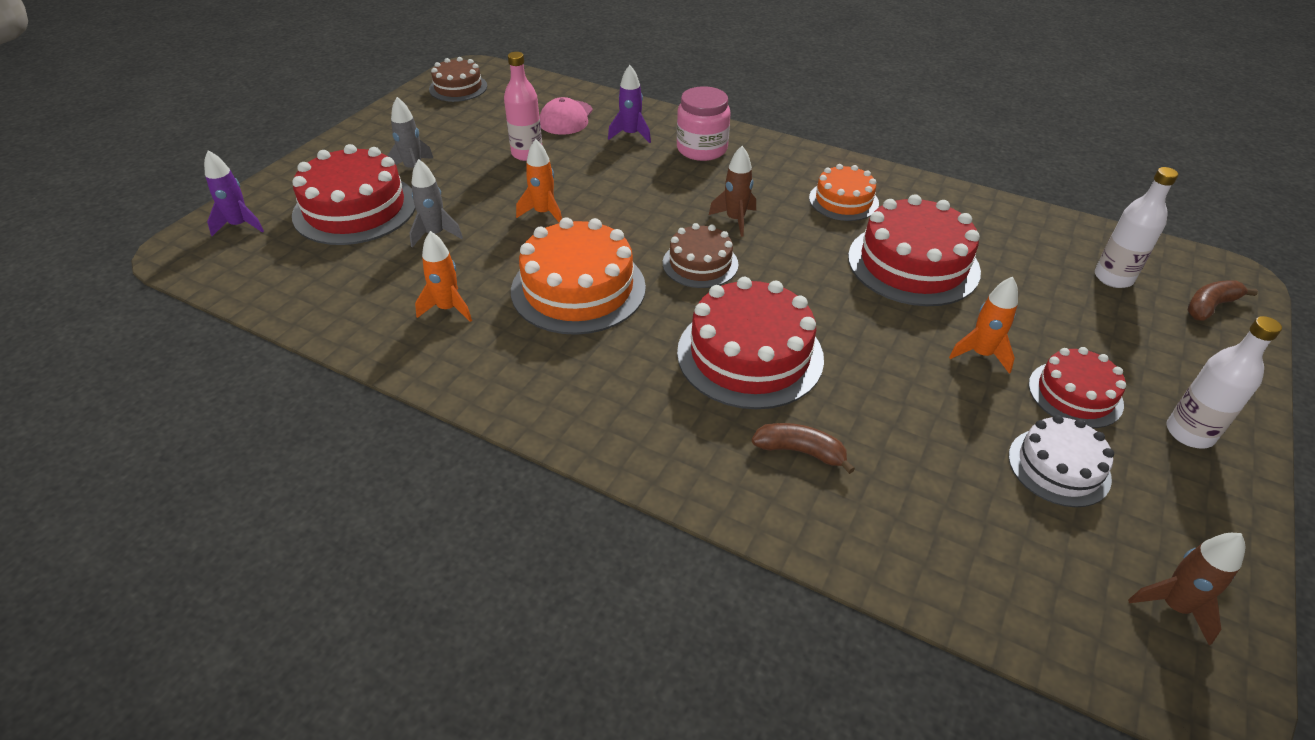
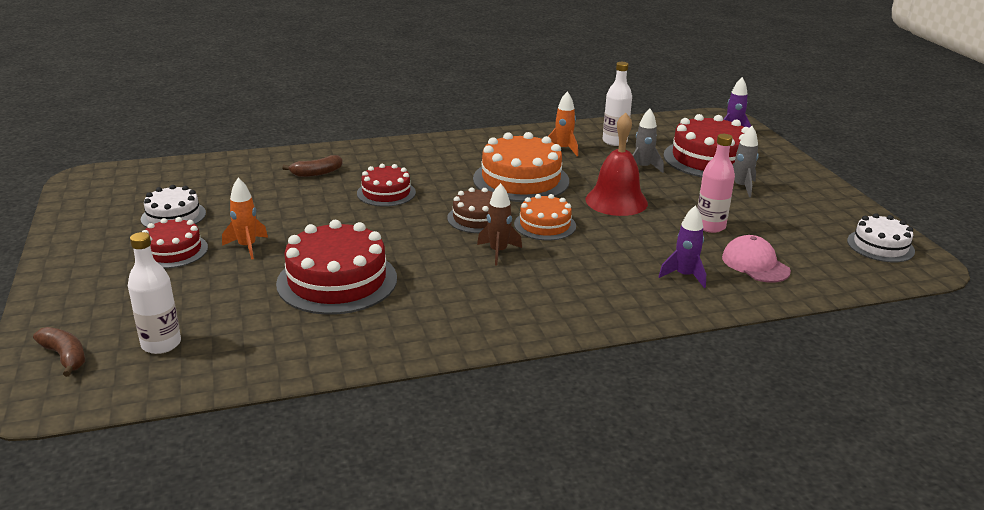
camera: 135 degrees right, 15 degrees down
brown cake [429,57,487,102] -> white cake [847,213,915,262]
orange rocket [516,139,562,223] -> red bell [585,112,648,216]
pink jar [677,86,731,161] -> none
red cake [677,277,824,409] -> red cake [357,164,416,207], size x0.59
orange cake [809,164,879,221] -> orange cake moved to [514,194,576,241]
brown rocket [1128,533,1245,645] -> none
white bottle [1166,316,1282,449] -> white bottle moved to [603,62,632,146]
brown banana [1188,280,1258,321] -> brown banana turned 60 degrees counterclockwise [33,327,85,377]

